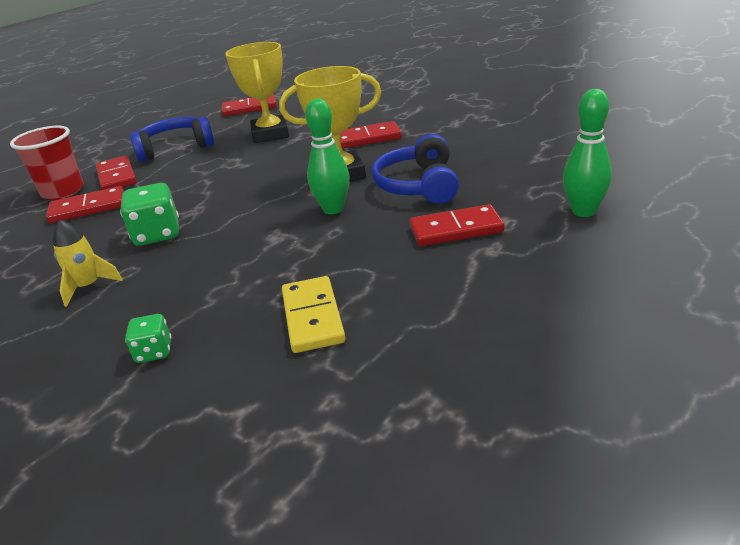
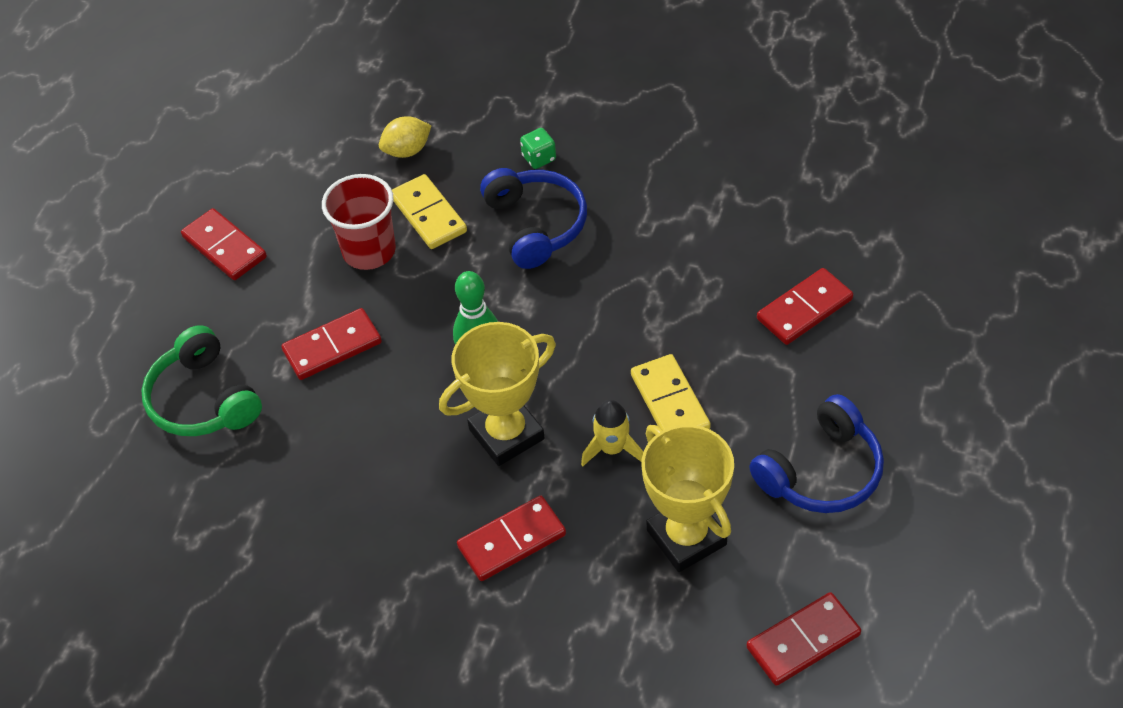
camera: 160 degrees right, 20 degrees up
red cup [10,126,84,200] -> red cup moved to [322,174,396,270]
yellow rocket [53,220,123,307] -> yellow rocket moved to [581,400,643,466]
red domino [96,156,137,190] -> red domino moved to [181,208,267,280]
green dice [120,183,179,246] -> none
blue headphones [371,134,459,204] -> blue headphones moved to [480,168,587,269]
green bowling pin [563,89,612,217] -> green headphones [142,325,262,436]
none -> yellow lemon [379,116,432,158]
none -> yellow domino [631,354,711,430]

